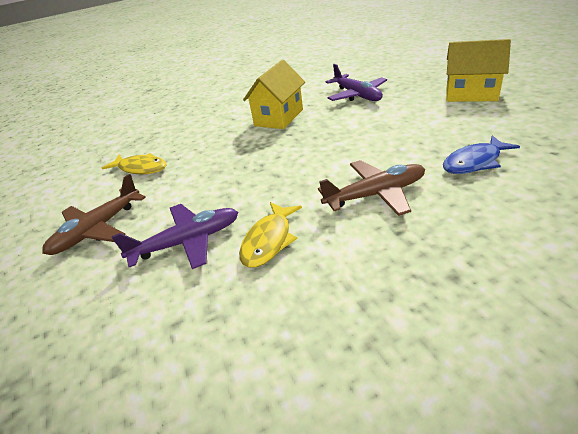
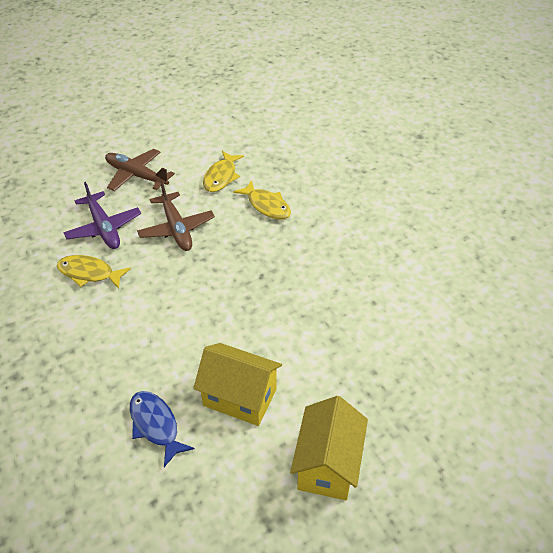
camera: 80 degrees right, 10 degrees up
yellow house [243,60,305,129] -> yellow house moved to [193,343,282,426]
brown plane [318,160,425,216] -> brown plane moved to [137,181,215,251]
purple plane [326,64,387,101] -> none
none -> yellow fish [233,180,291,220]

